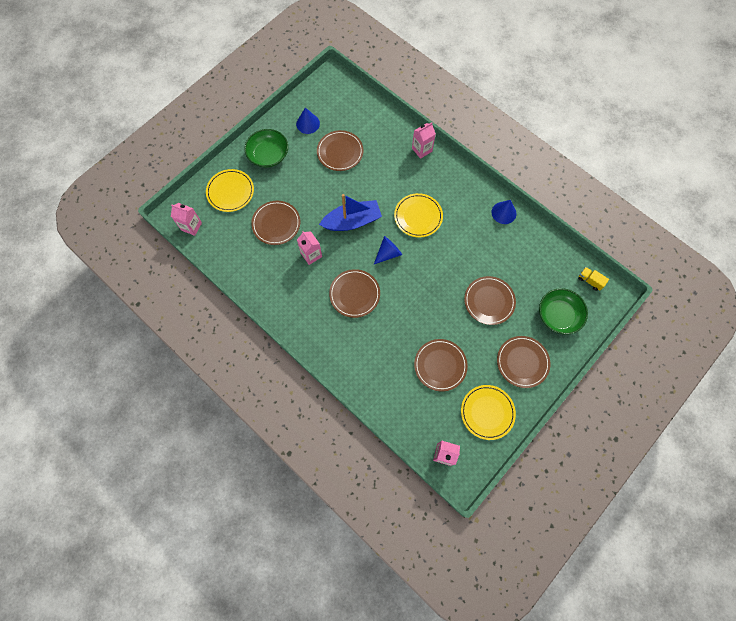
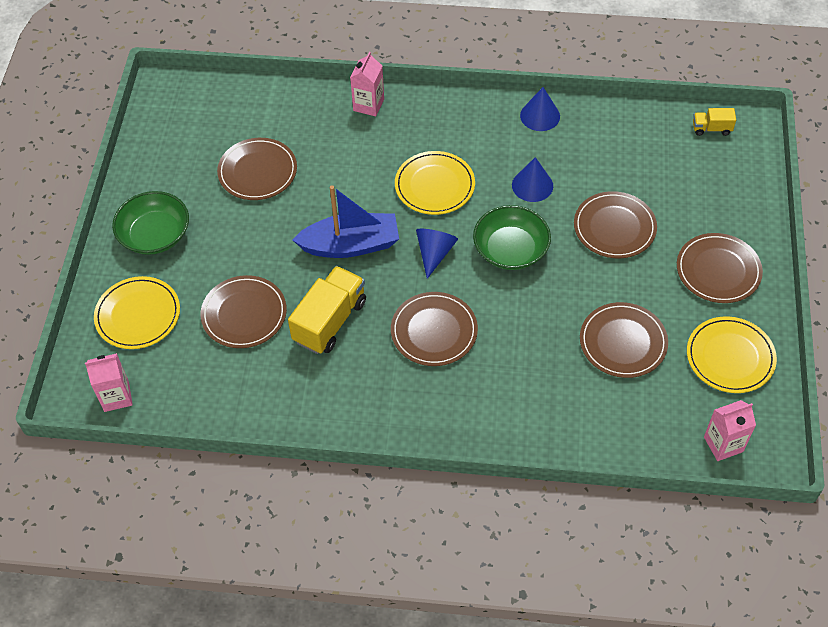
camera: 35 degrees left, 15 degrees down
blue cone [296,107,320,134] -> blue cone moved to [512,157,553,202]
pink carton [297,231,322,265] -> yellow truck [288,266,366,354]
blue boat [319,194,382,231] -> blue boat turned 45 degrees clockwise [293,185,399,258]
green bowl [539,288,588,335] -> green bowl moved to [473,205,551,270]

